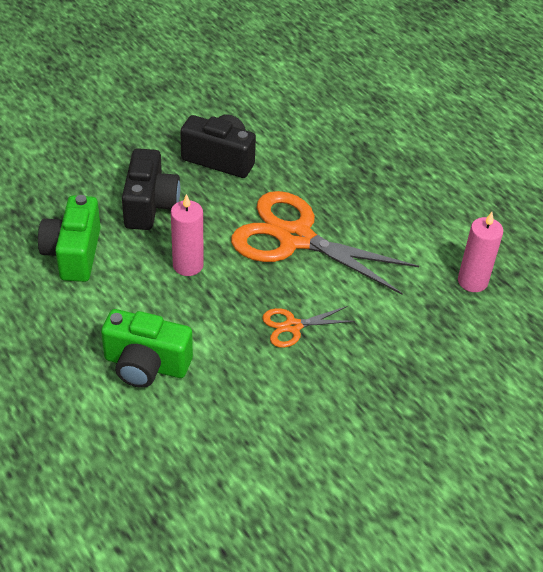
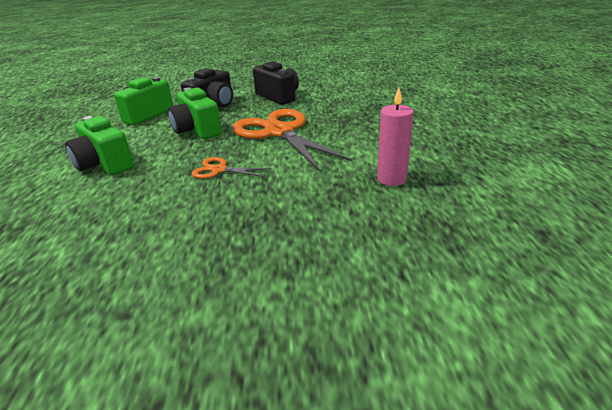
camera: 35 degrees right, 15 degrees down
pink candle [171,194,204,276] -> green camera [168,87,222,139]

